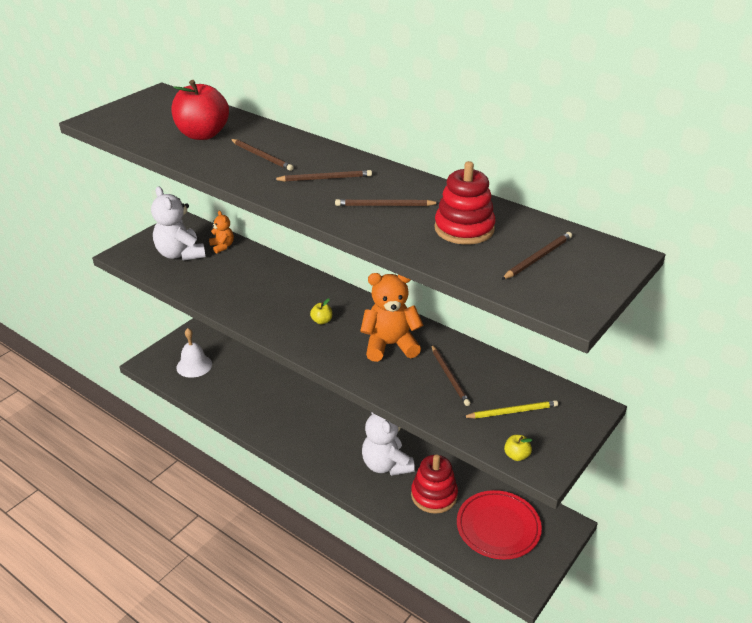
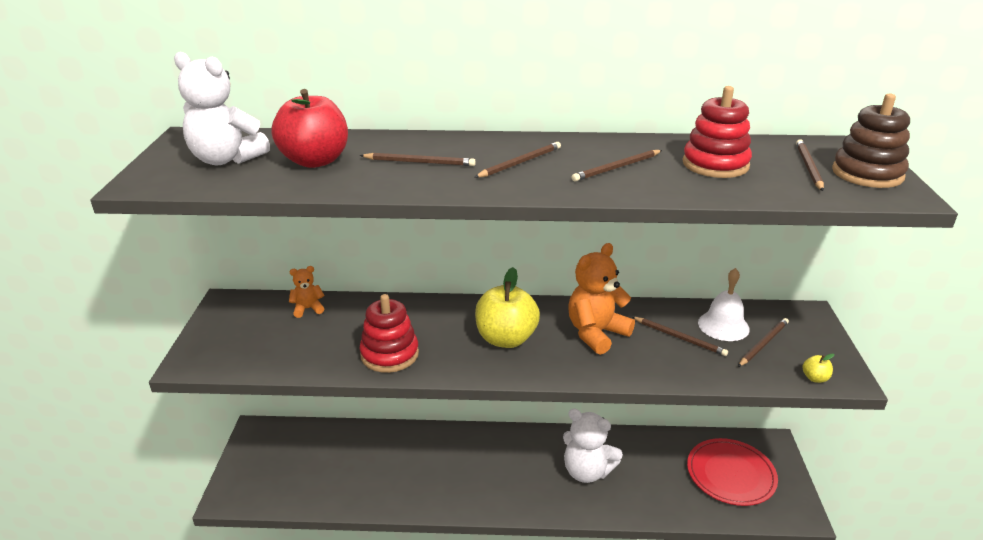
camera: 35 degrees left, 5 degrees down
white teddy bear [151,186,206,261] -> white teddy bear moved to [174,52,270,165]
white bell [176,328,212,378] -> white bell moved to [698,268,750,341]
orange teddy bear [209,211,234,254] -> orange teddy bear turned 45 degrees counterclockwise [289,266,324,318]
yellow apple [310,299,332,324] -> yellow apple [475,267,540,348], size x2.45
red stacking toy [411,455,458,514] -> red stacking toy moved to [359,294,419,373]
yellow pencil [463,400,558,419] -> brown pencil [738,318,789,367]
none -> brown stacking toy [832,93,910,188]

